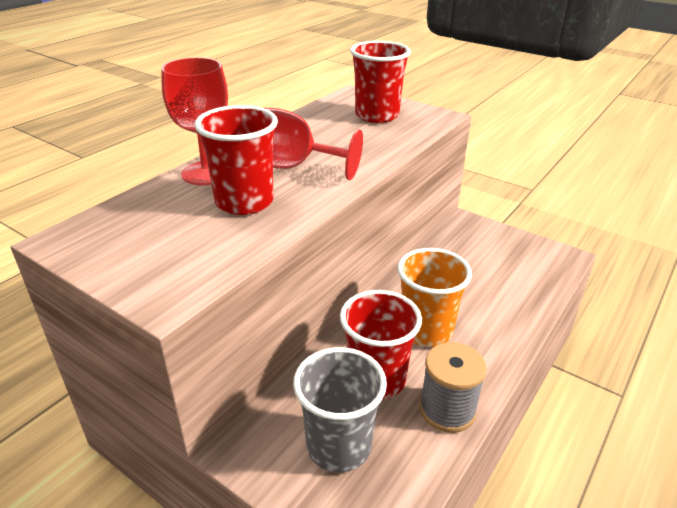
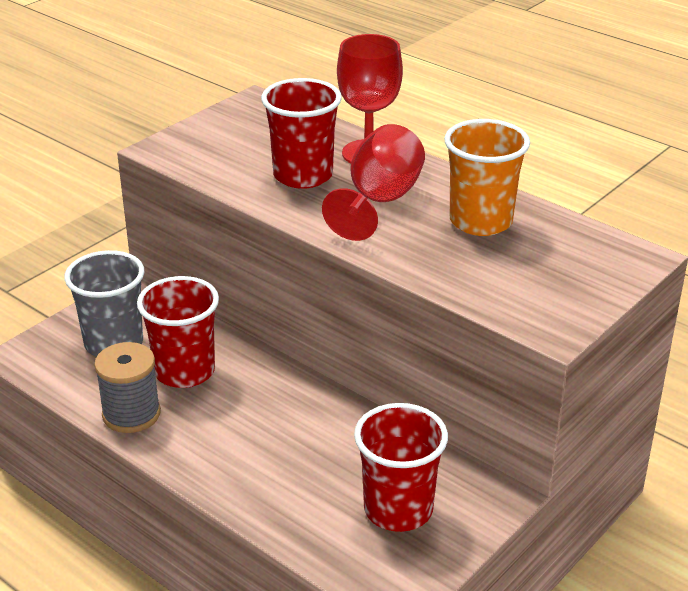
camera: 95 degrees right, 0 degrees up
red cup [350,41,411,123] -> red cup moved to [354,403,448,532]
orange cup [397,248,472,347] -> orange cup moved to [444,119,530,236]

